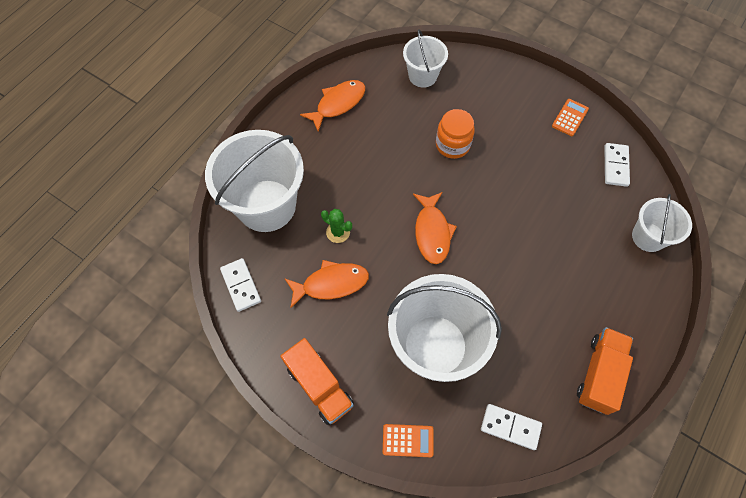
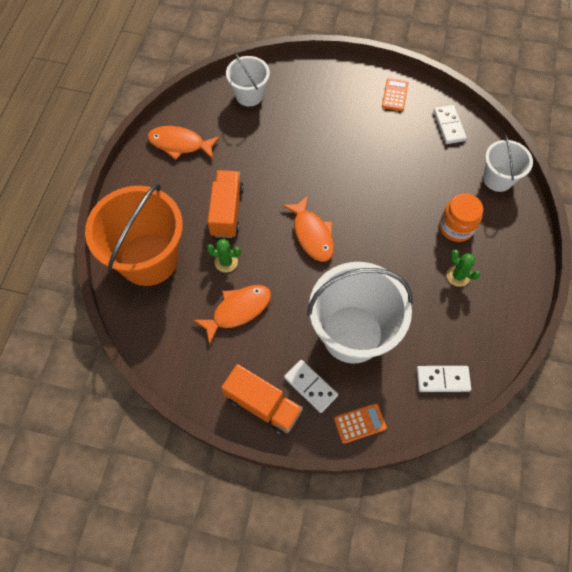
camera: 20 degrees left, 0 degrees up
white bucket [205,130,304,232] -> orange bucket [85,183,183,286]
white domino [220,258,261,312] -> white domino moved to [284,360,338,413]
orange fish [300,80,365,132] -> orange fish turned 105 degrees counterclockwise [147,126,220,160]
orange jar [436,109,475,159] -> orange jar moved to [439,193,483,242]
orange truck [577,327,633,415] -> orange truck moved to [207,170,244,238]
none -> green cactus [447,250,480,287]

